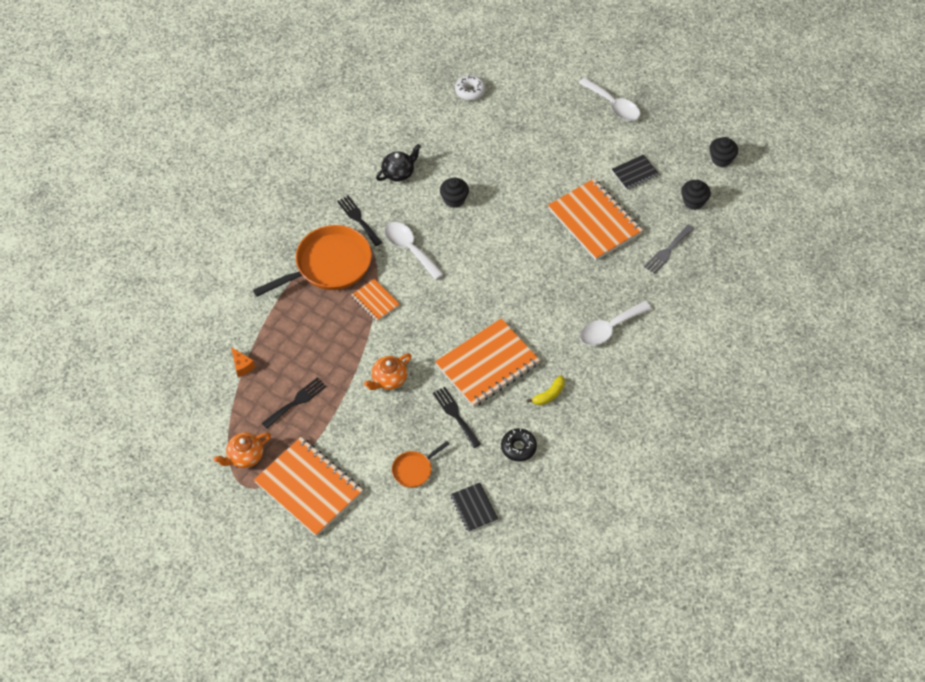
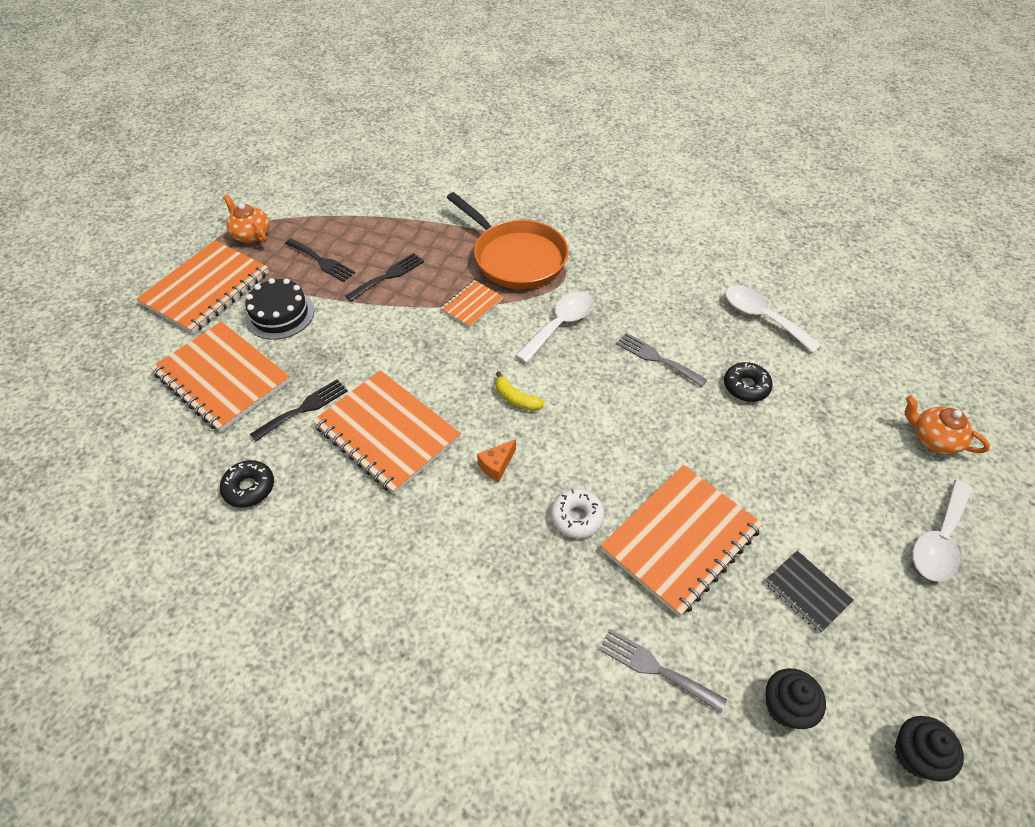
camera: 80 degrees right, 5 degrees down
orange cheese [231,347,255,377] -> orange cheese moved to [477,439,516,482]
black fork [337,196,382,246] -> black fork moved to [346,253,424,301]
orange teapot [364,353,412,390] -> orange teapot moved to [905,395,990,455]
black teapot [376,144,421,182] -> none
orange pan [392,441,449,488] -> orange notebook [151,321,291,432]
black cupcake [440,178,469,208] -> grey fork [616,333,707,387]
black notebook [450,483,498,532] -> none
white donut [455,75,485,101] -> white donut moved to [551,489,605,538]
yellow banana [527,376,565,405] -> yellow banana moved to [496,371,545,411]
white spoon [580,301,652,346] -> white spoon moved to [725,285,821,353]
none -> black cake [245,278,314,340]
none -> black donut [724,362,773,402]

